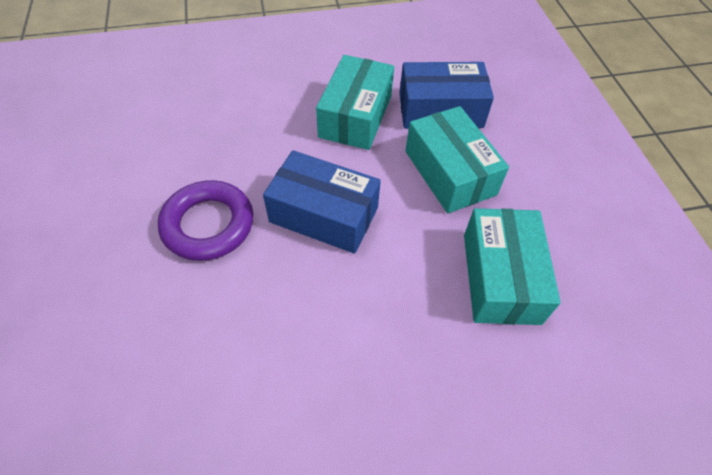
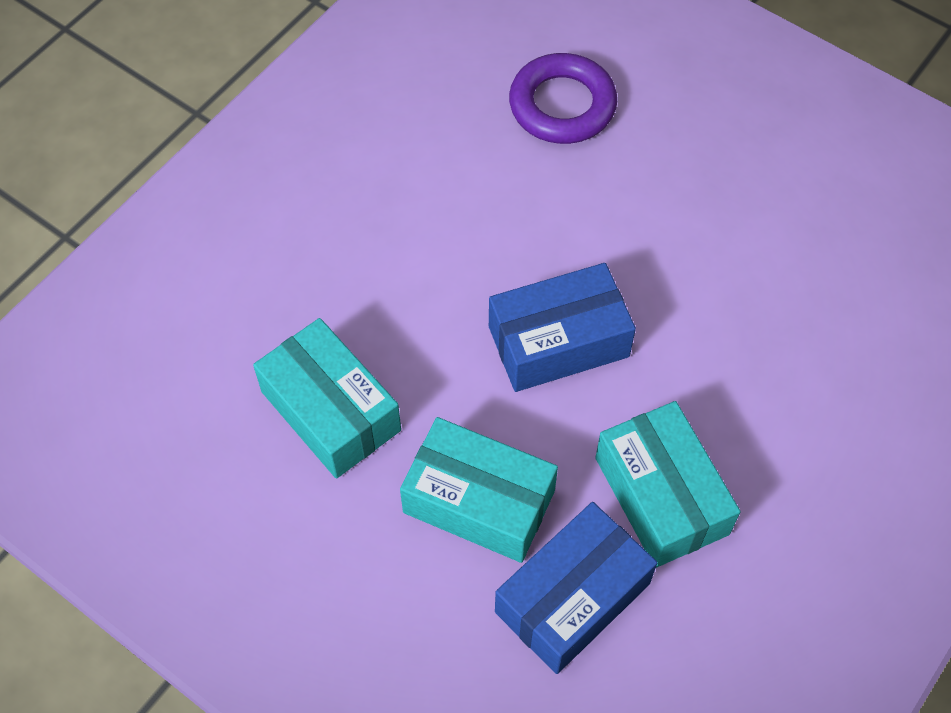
camera: 140 degrees right, 5 degrees up
purple ring [158,180,253,261] -> purple ring moved to [509,53,617,144]

